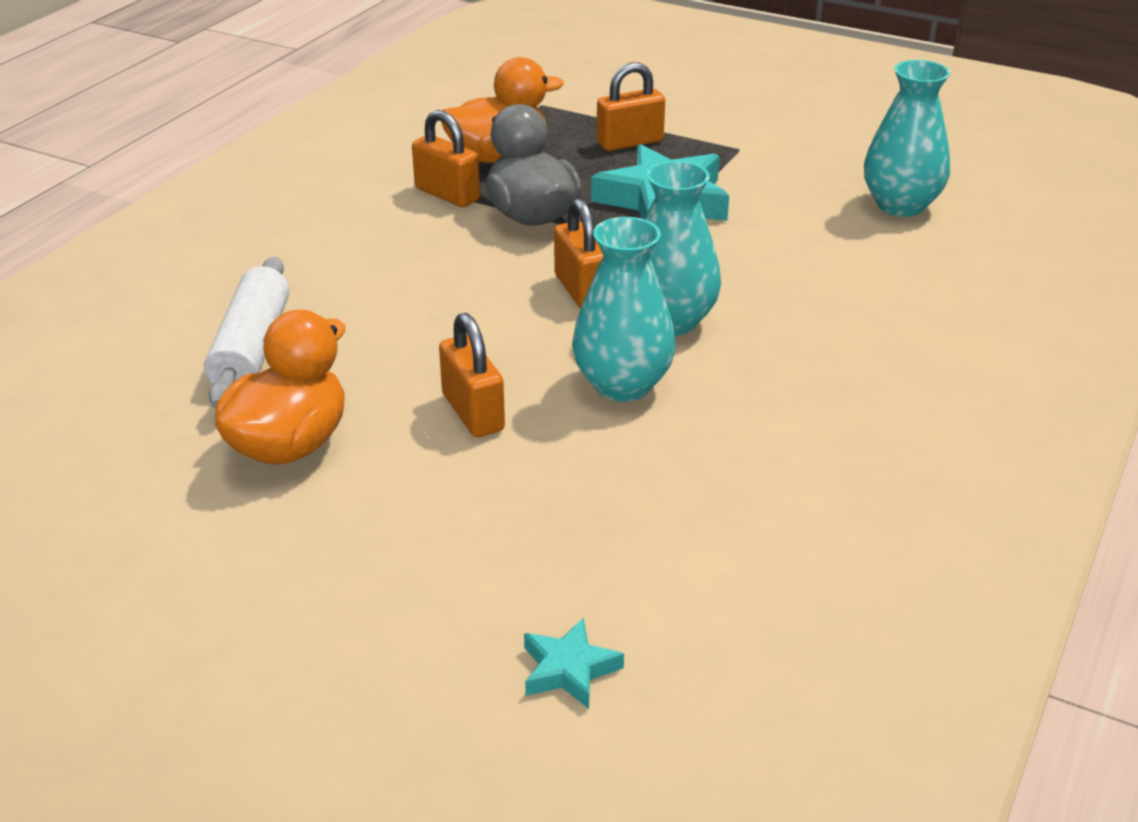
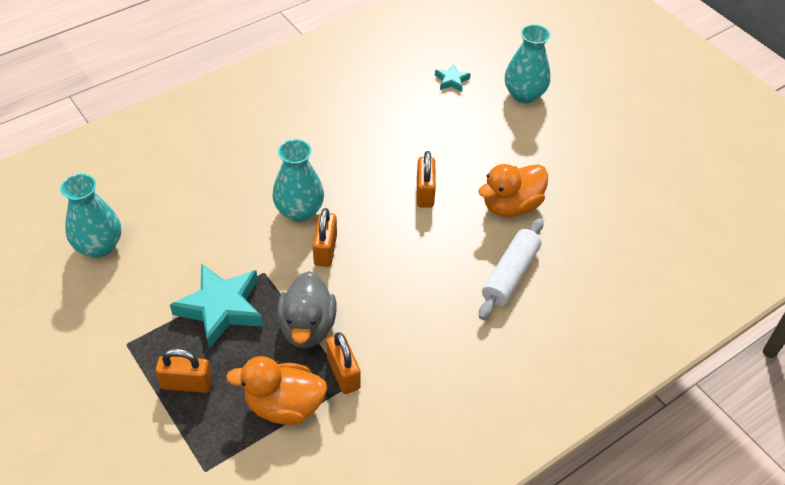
camera: 155 degrees left, 15 degrees up
turquoise vase [572,217,676,402] -> turquoise vase moved to [505,24,550,103]

